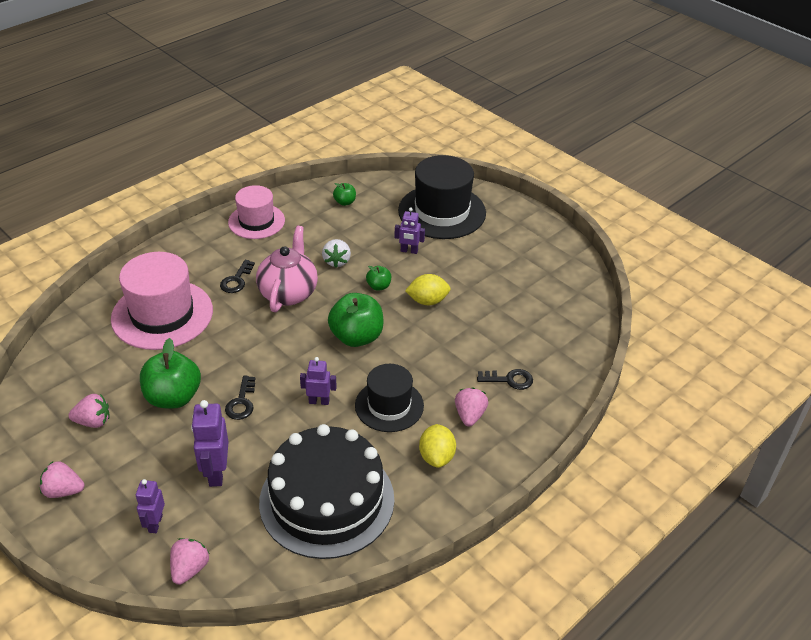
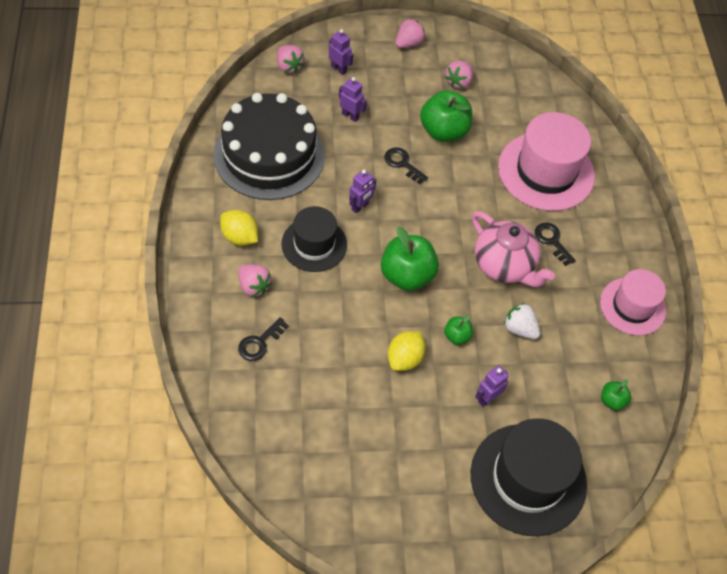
camera: 125 degrees right, 15 degrees up
purple robot [191,400,229,487] -> purple robot [339,77,367,122], size x0.63

